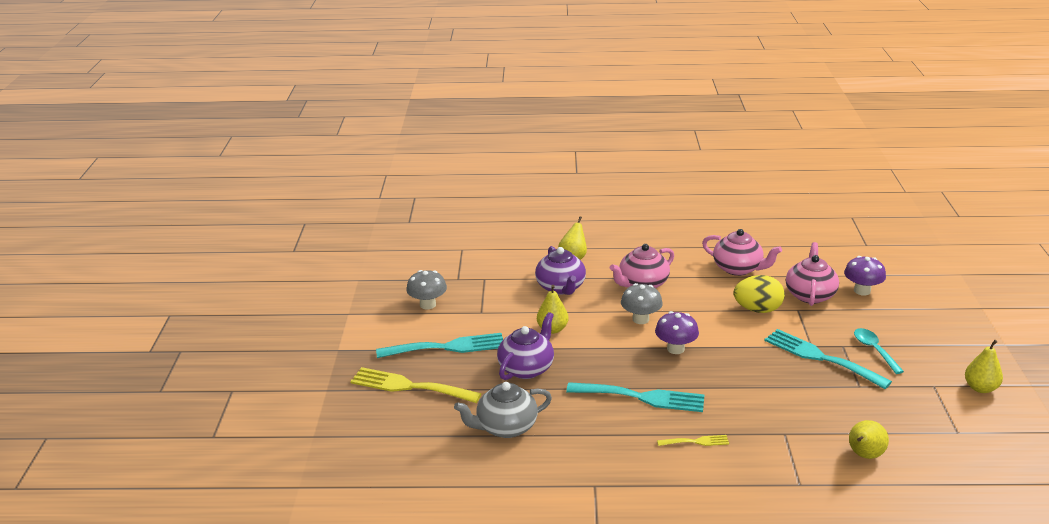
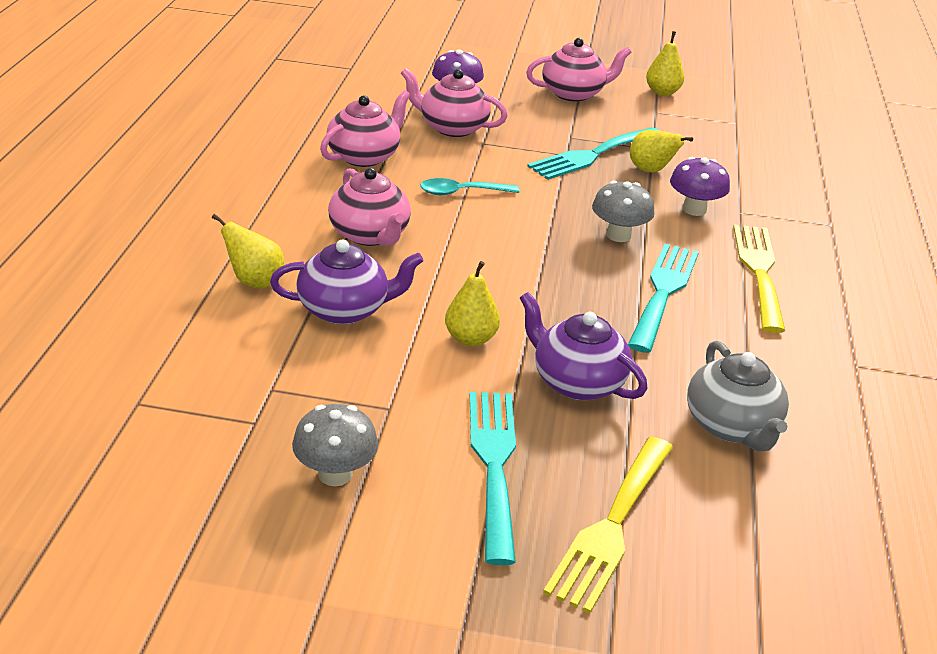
camera: 85 degrees left, 5 degrees up
grey mushroom [621,283,663,324] -> grey mushroom moved to [592,181,655,242]
purple mushroom [655,311,699,354] -> purple mushroom moved to [670,157,730,216]
yellow fork [657,435,729,446] -> yellow fork [733,225,785,333], size x2.04
yellow egg [733,275,785,313] -> none
yellow pear [849,420,889,459] -> yellow pear moved to [630,130,693,173]
turquoise spoon [854,328,904,374] -> turquoise spoon moved to [420,178,519,195]
none -> pink teapot [526,38,632,102]

